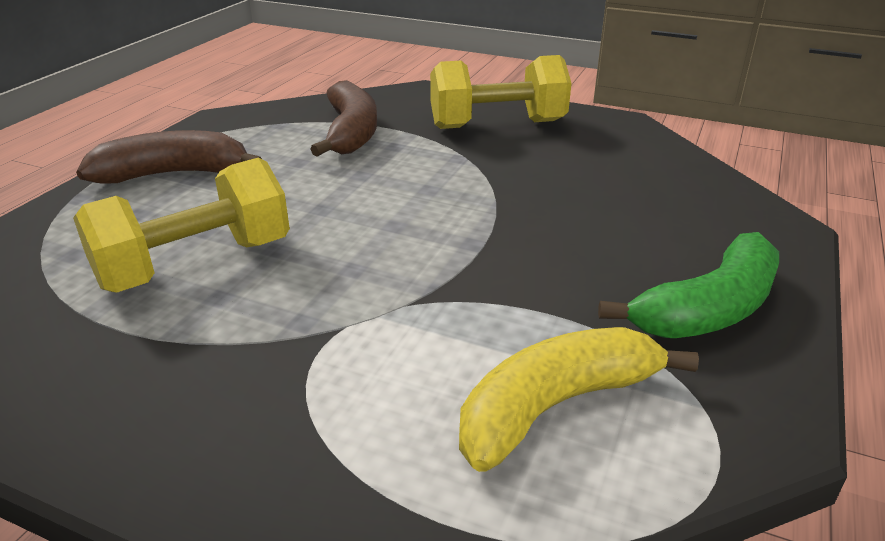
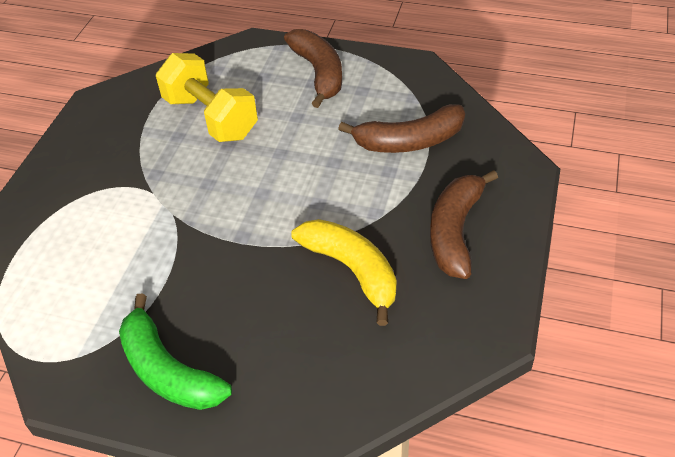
camera: 85 degrees right, 15 degrees up
yellow dumbbell [430,55,571,129] -> brown banana [430,170,498,279]
yellow banana [459,327,699,472] -> yellow banana moved to [291,219,397,326]

